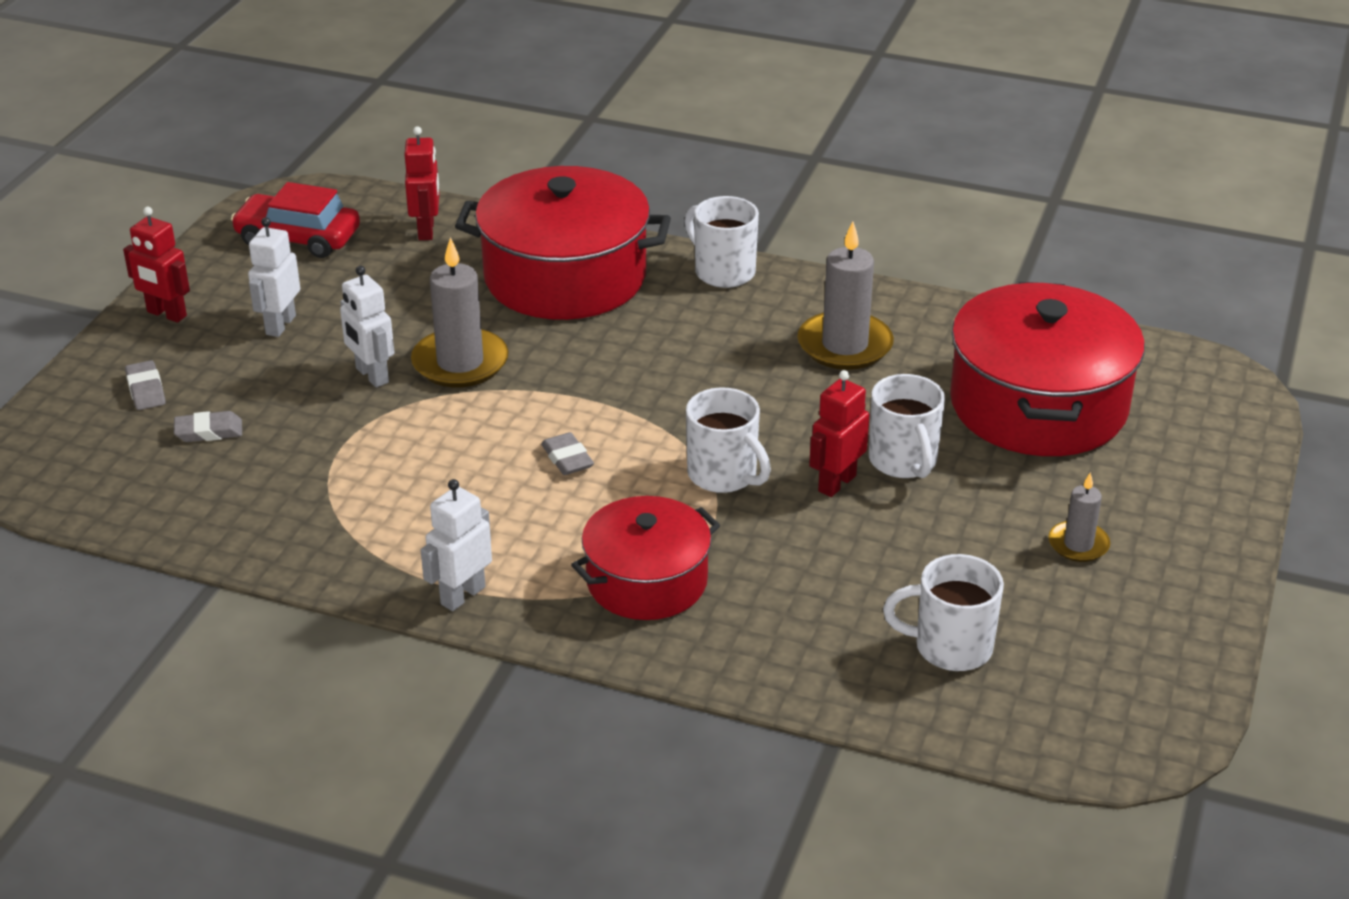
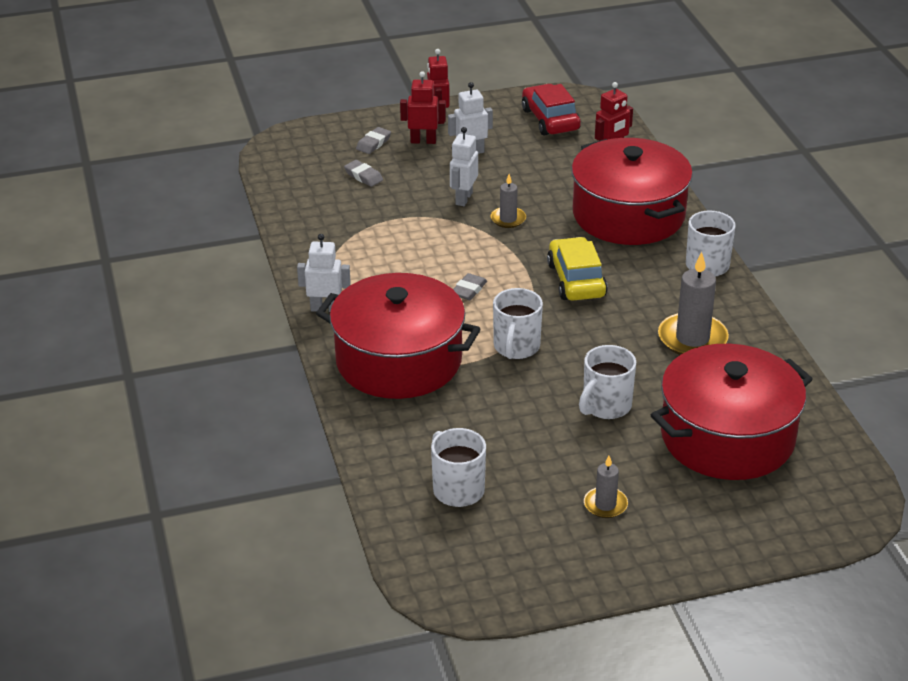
camera: 55 degrees right, 0 degrees up
grey candle [411,237,508,387] -> grey candle [491,174,526,228], size x0.56
red pot [571,496,720,620] -> red pot [316,273,481,399], size x1.63
red robot [809,370,870,497] -> red robot moved to [400,71,446,144]
none -> yellow car [547,237,608,301]

